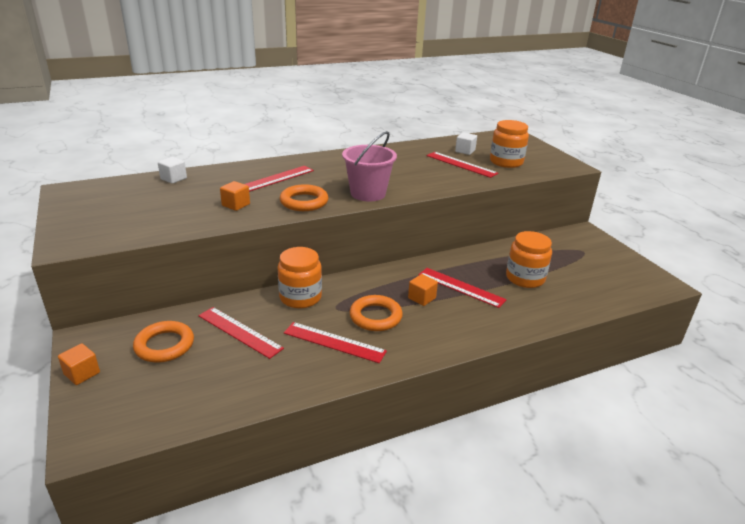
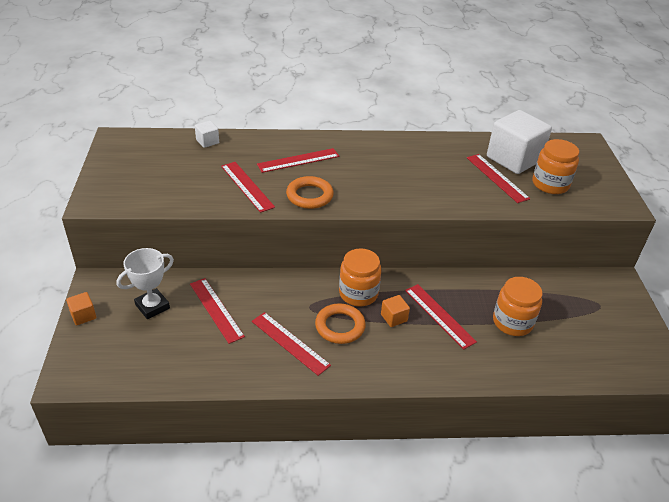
camera: 20 degrees right, 10 degrees up
orange ring [133,321,194,363] -> white trophy [117,248,174,319]
orange cube [220,181,250,211] -> red ruler [221,162,275,213]
orange jar [278,247,322,308] -> orange jar moved to [339,248,382,306]
pink bucket [342,131,397,202] -> none
white cube [455,132,477,155] -> white cube [487,110,552,174], size x2.31

